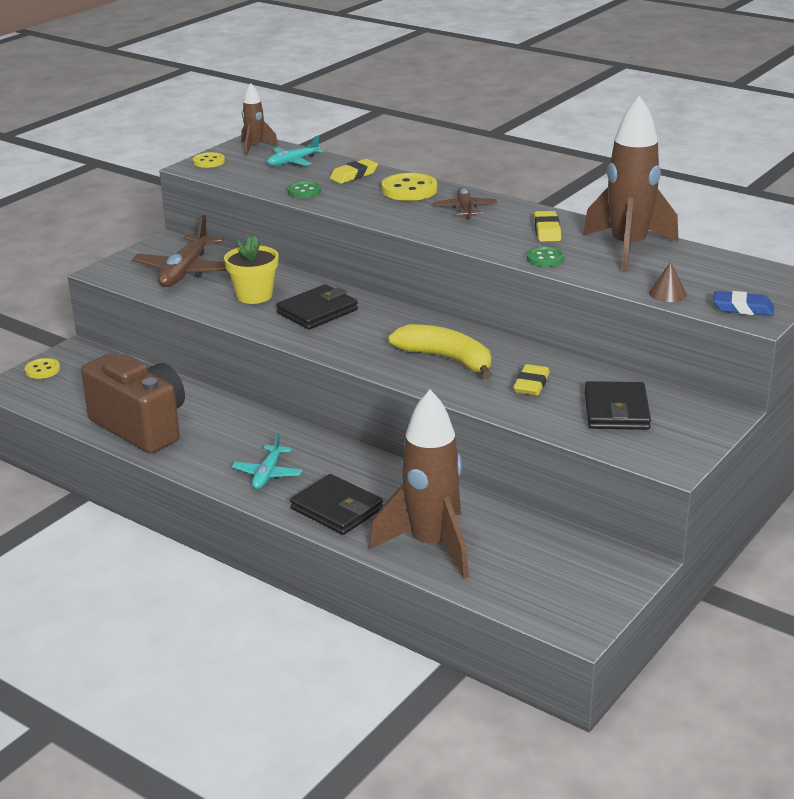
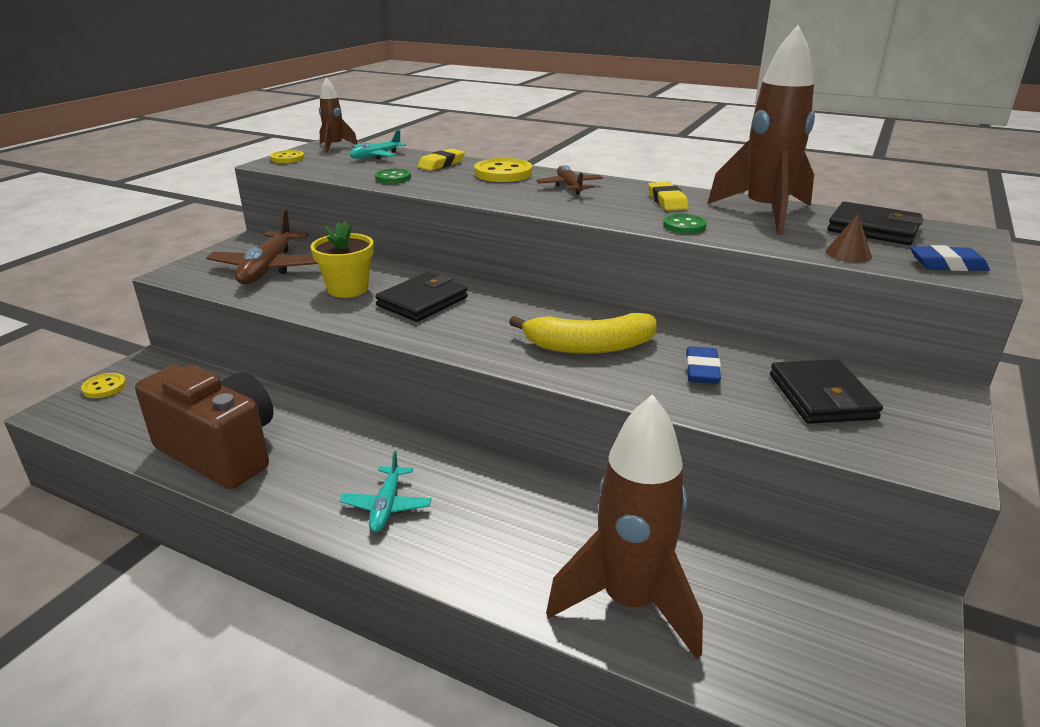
camera: 10 degrees left, 0 degrees up
black wallet [290,474,383,535] -> black wallet moved to [828,202,924,245]
yellow banana [388,324,492,379] -> yellow banana turned 150 degrees clockwise [509,313,657,354]
yellow eraser [513,364,550,396] -> blue eraser [686,346,721,384]

